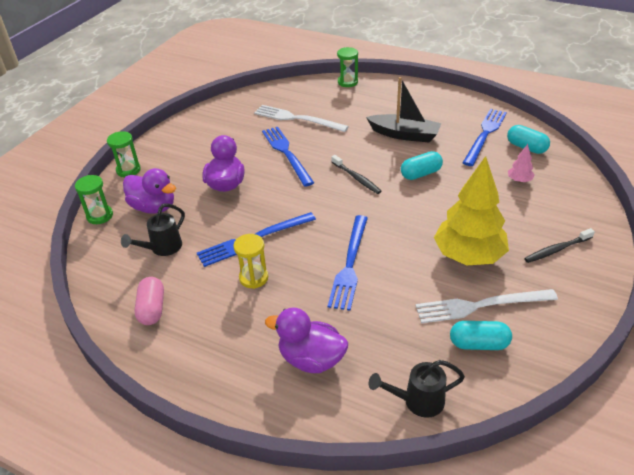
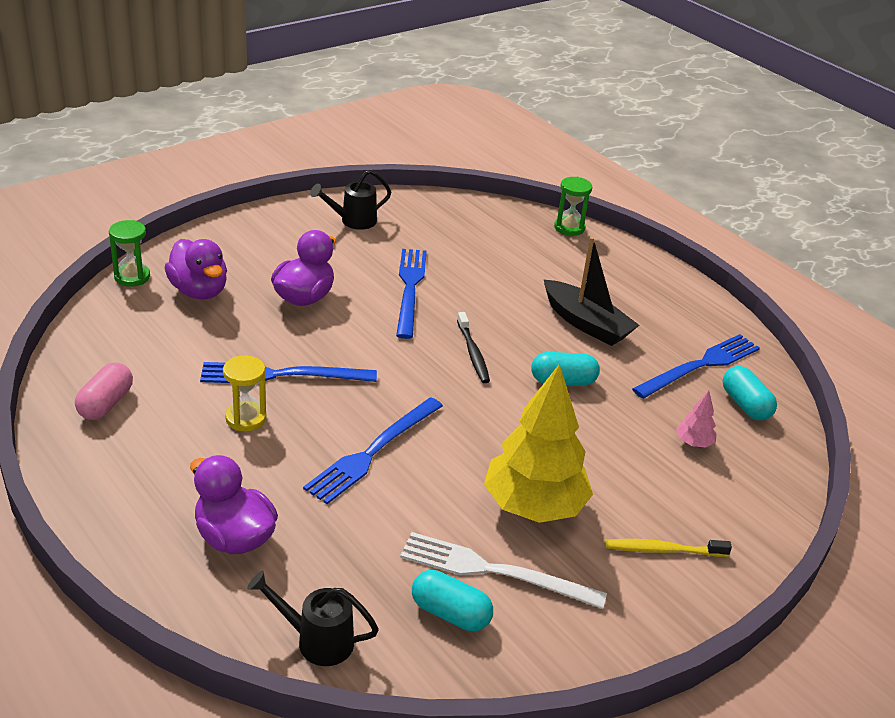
camera: 20 degrees right, 5 degrees down
green hourglass [107,131,141,177] -> none
black watering can [121,203,185,256] -> black watering can moved to [310,170,391,230]
white fork [254,105,349,132] -> none
black toothbrush [524,228,595,263] -> yellow toothbrush [605,539,732,557]

